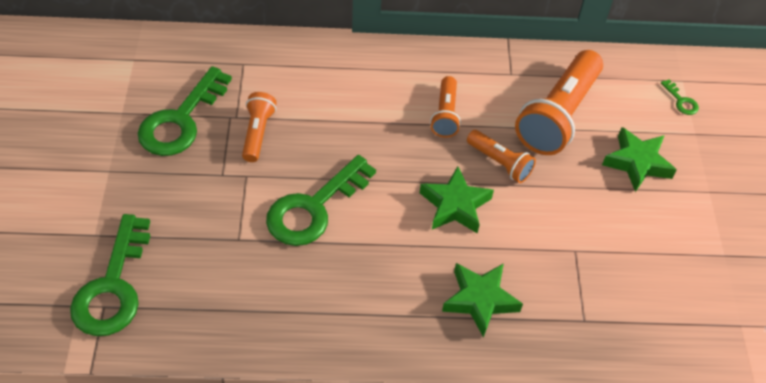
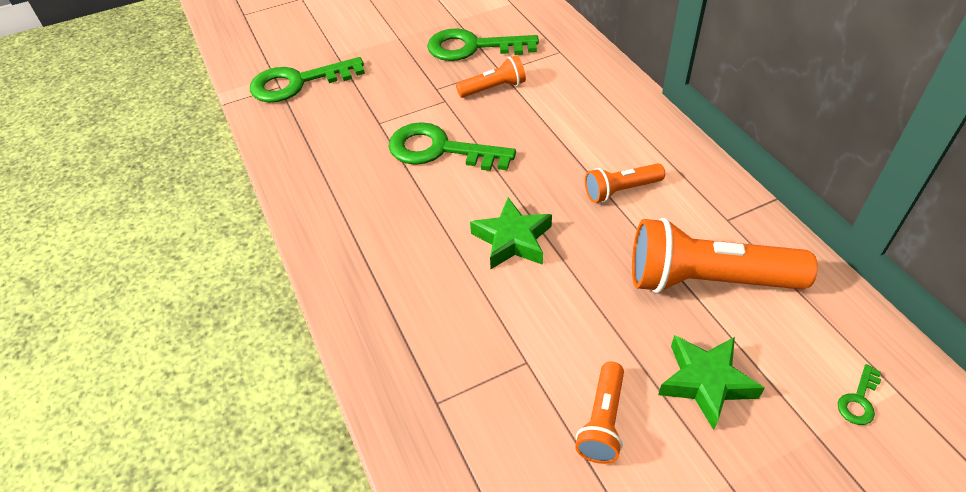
camera: 70 degrees right, 5 degrees down
green star [442,263,523,338] -> none
orange flashlight [467,130,536,183] -> orange flashlight moved to [575,361,624,464]

